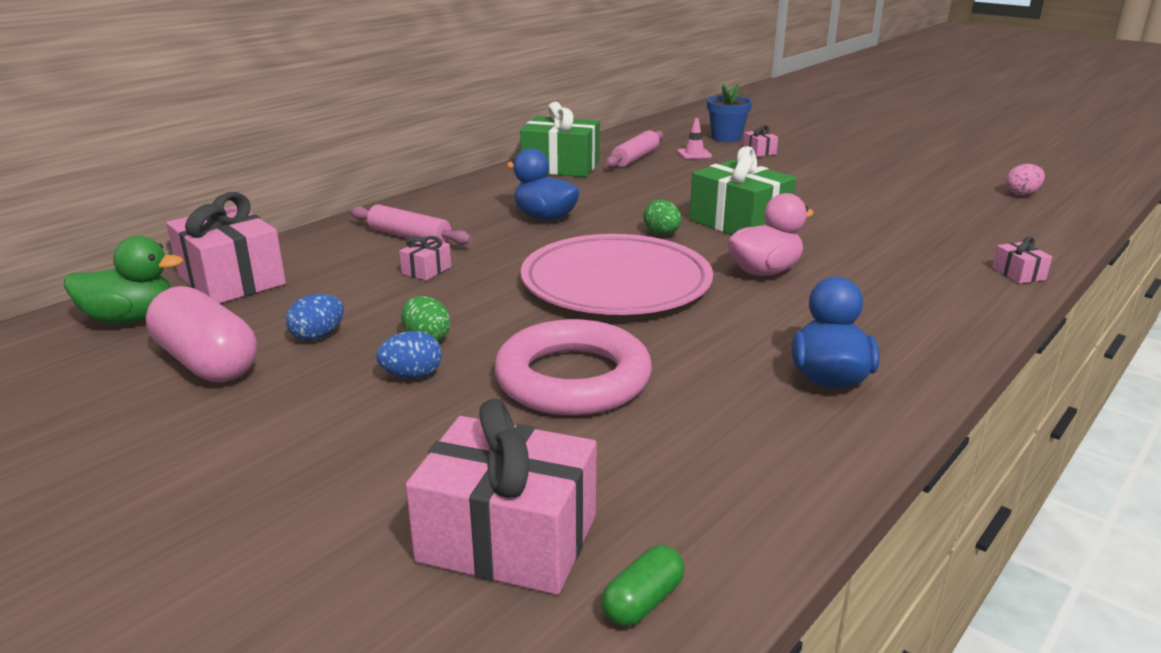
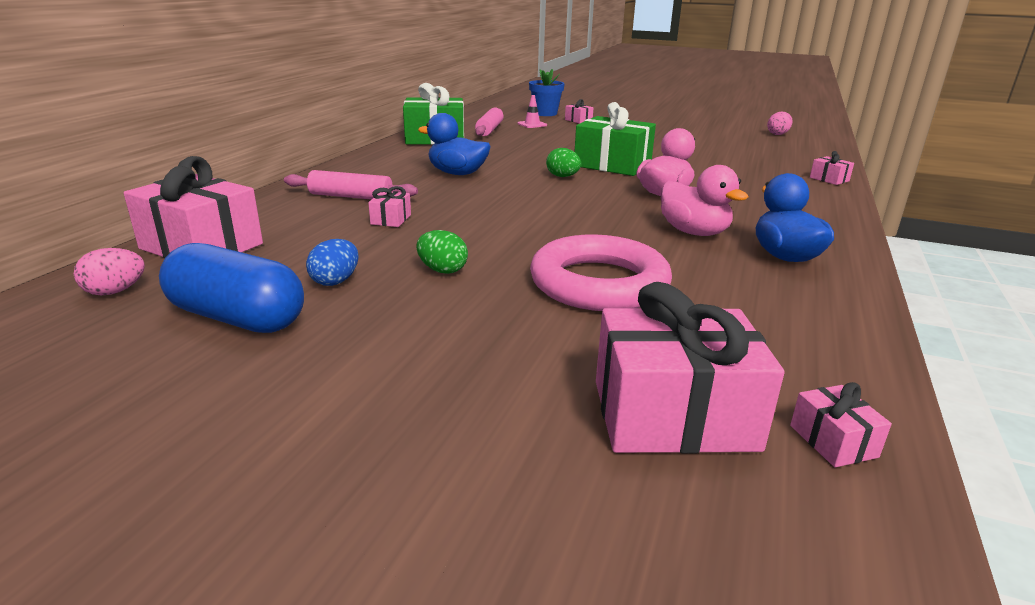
camera: 20 degrees left, 0 degrees up
green duck [64,236,183,324] -> pink egg [74,248,145,295]
pink capsule [146,286,257,382] -> blue capsule [159,243,304,333]
blue egg [376,331,442,379] -> none
pink plate [521,234,713,315] -> none
green capsule [602,545,684,627] -> pink gift [790,382,892,467]
none -> pink duck [661,165,748,236]

